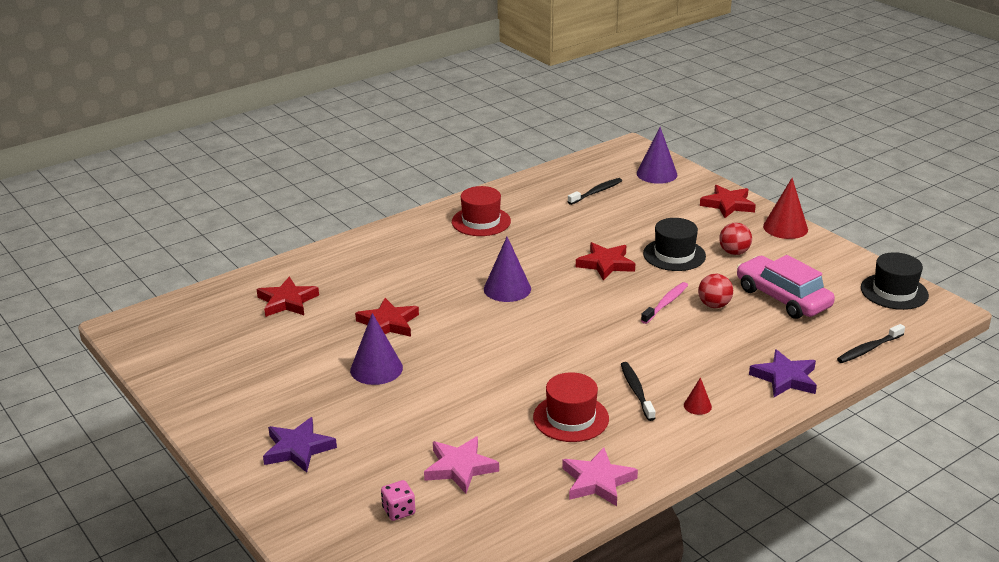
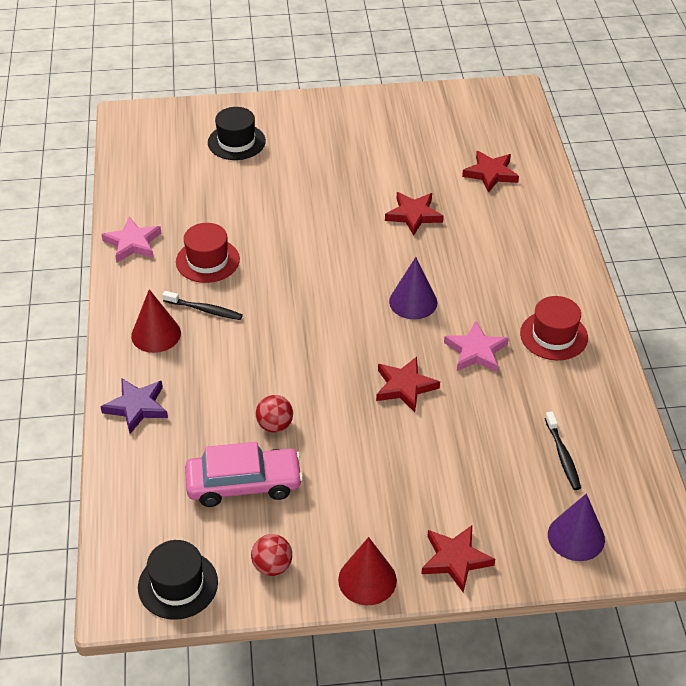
camera: 120 degrees right, 15 degrees up
purple star [263,417,337,473] -> none
purple cone [350,313,403,385] -> none
pink dice [381,480,415,521] -> none
pink star [424,436,499,494] -> pink star moved to [444,321,509,372]
pink toothbrush [641,282,688,324] -> none
black hat [643,218,706,271] -> black hat moved to [208,107,266,160]
red cone [684,377,712,415] -> red cone [131,289,181,353], size x1.98
red ball [719,223,752,255] -> red ball moved to [251,534,292,576]
black toothbrush [837,324,905,363] -> none

